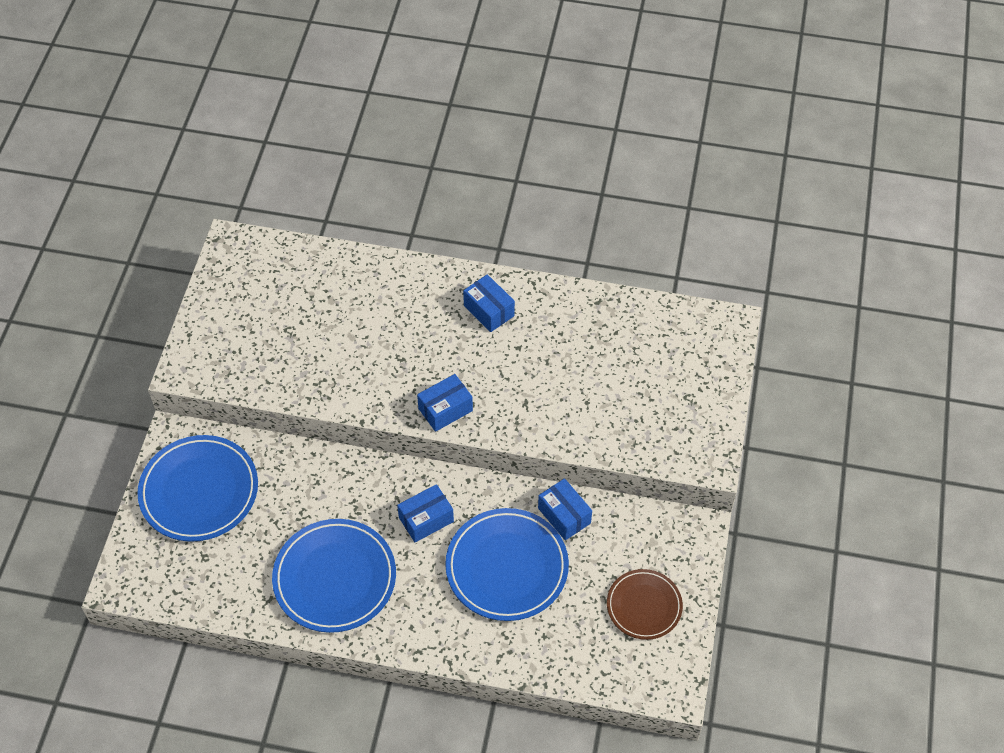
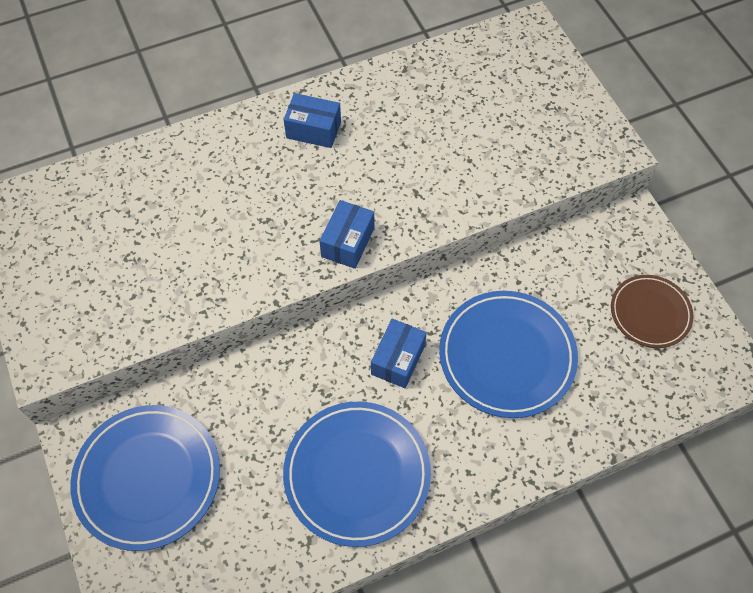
camera: 35 degrees left, 5 degrees up
blue box [538,478,592,540] -> none

